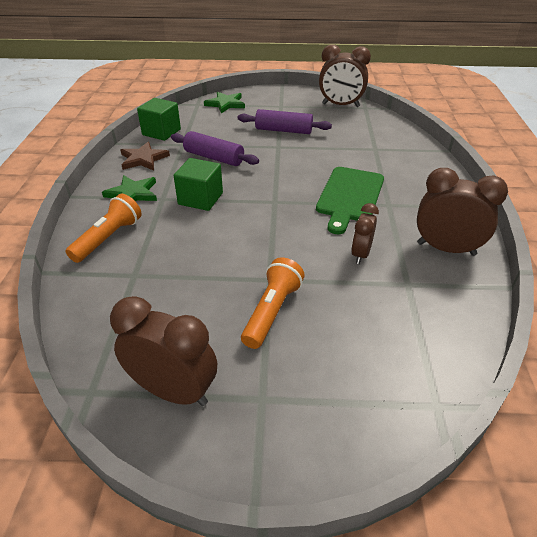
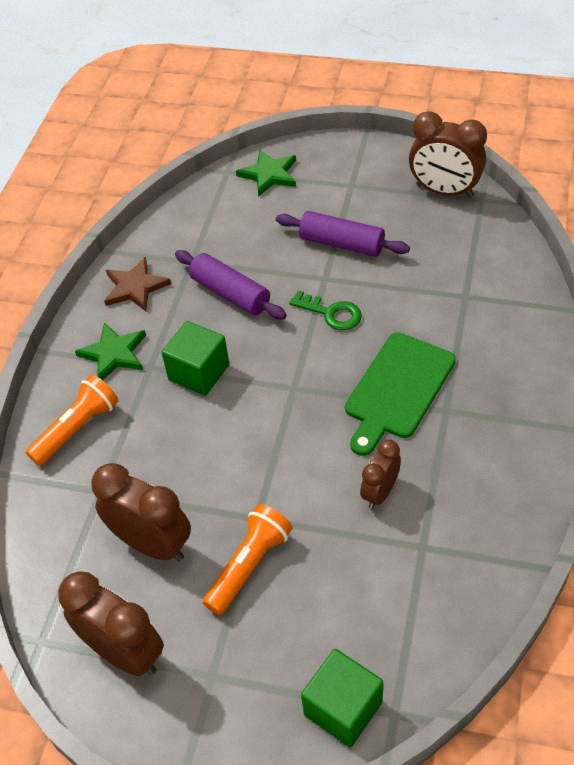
camera: 15 degrees right, 10 degrees up
green cube [137,98,181,141] -> green cube moved to [301,649,383,747]
brown clock [417,168,508,256] -> brown clock moved to [91,463,191,561]
none -> green key [289,290,362,330]

